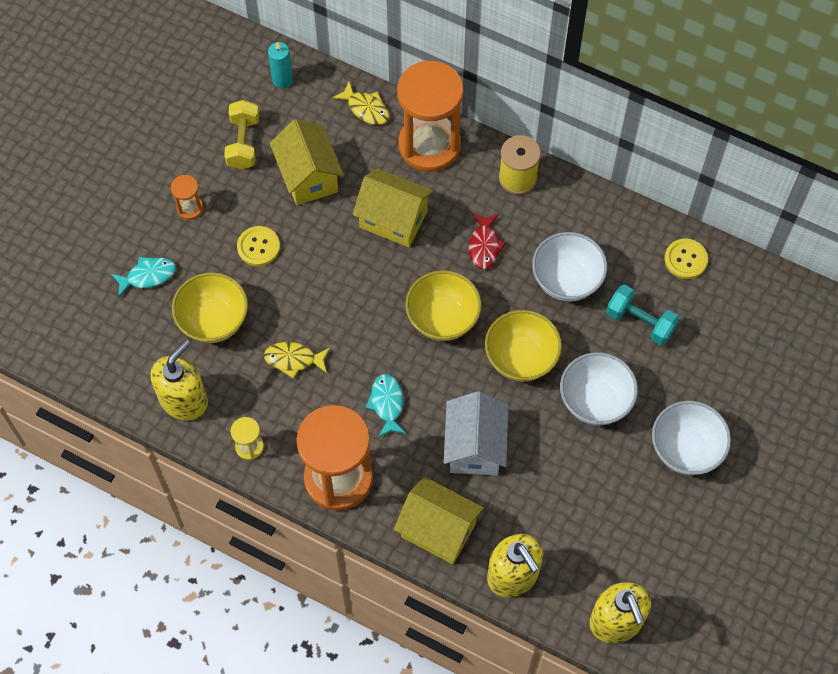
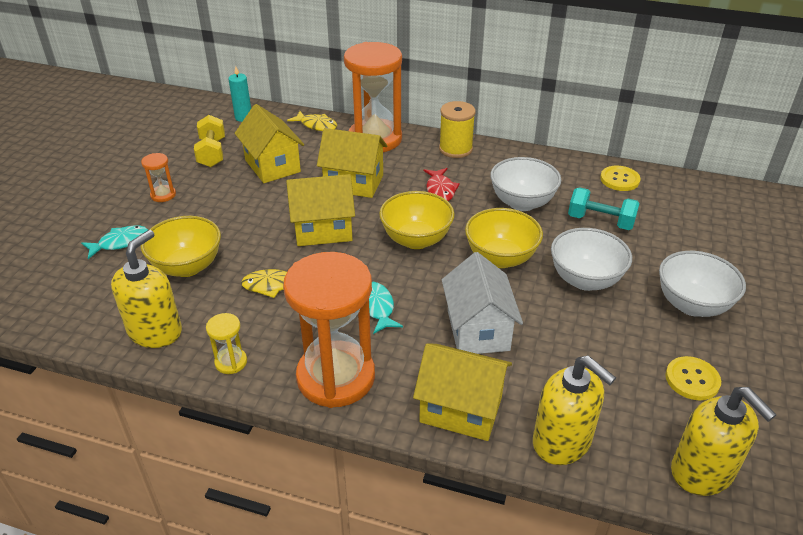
camera: 10 degrees left, 25 degrees down
yellow button [237,226,280,266] -> yellow button moved to [665,356,721,400]
none -> yellow house [286,174,355,246]

